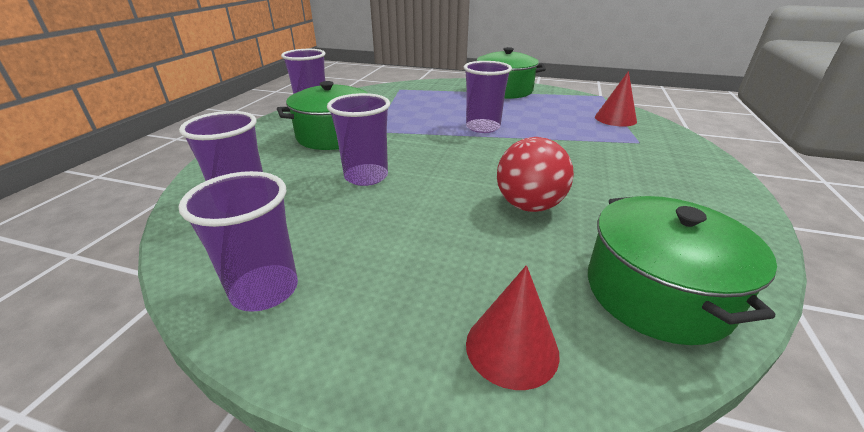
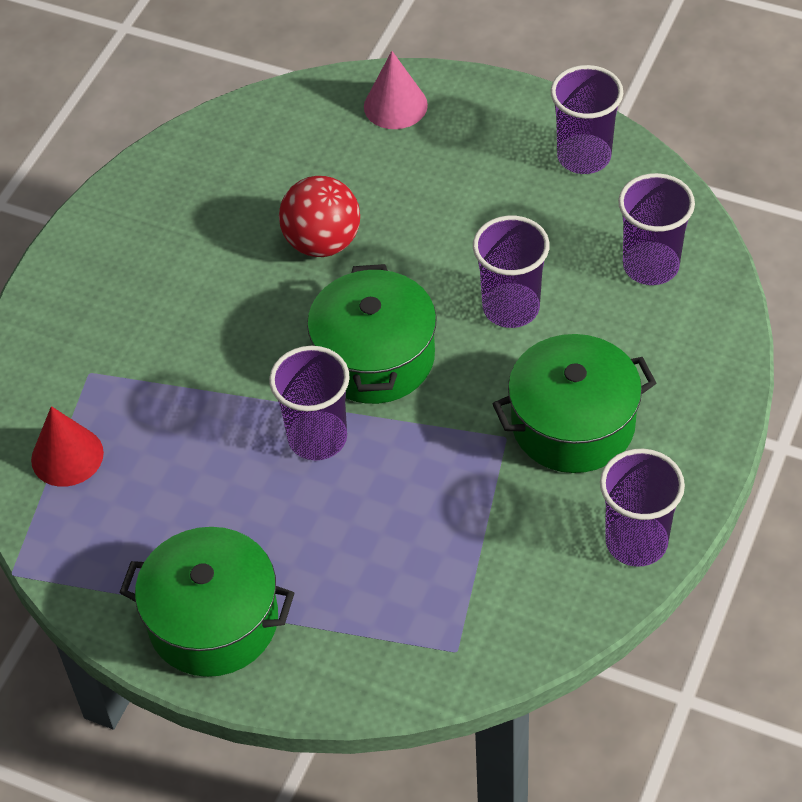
camera: 170 degrees left, 20 degrees up
red cone [466,265,560,390] -> pink cone [364,51,428,129]
green pot [588,196,777,345] -> green pot moved to [307,264,437,404]

